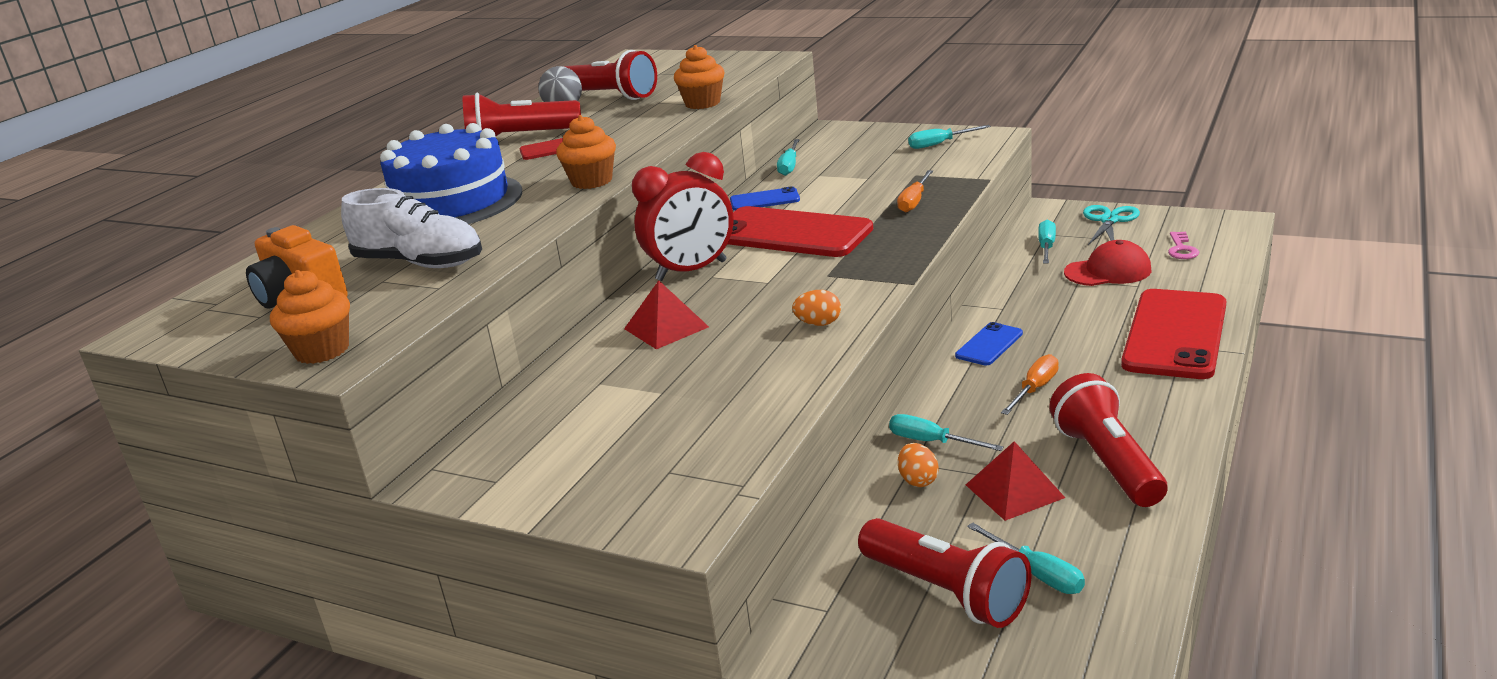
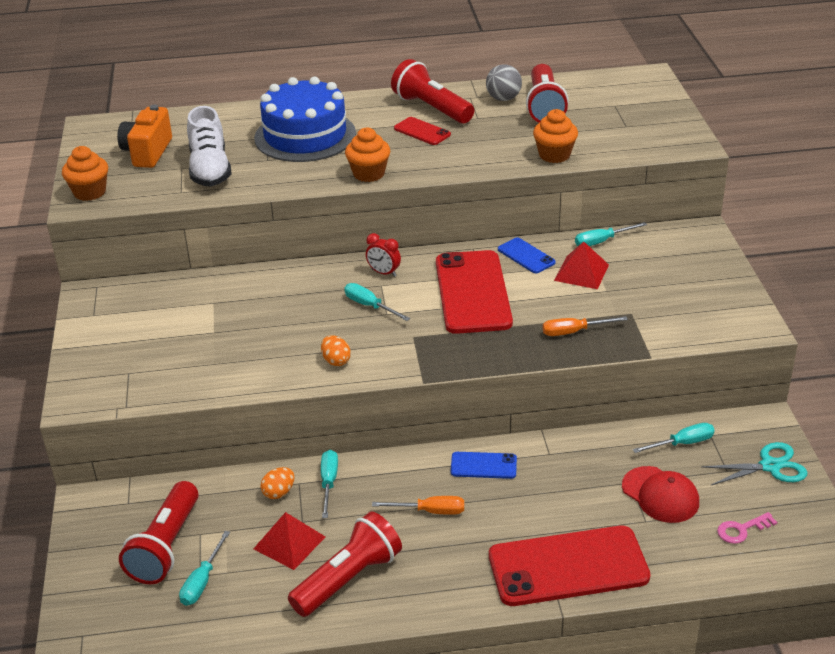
camera: 55 degrees right, 10 degrees up
red pyramid [624,280,709,349] -> red pyramid moved to [554,241,609,289]
red clock [632,152,734,281] -> red clock [366,233,401,277], size x0.48
turquoise screwdriver [908,125,991,149] -> turquoise screwdriver moved to [344,283,410,321]

